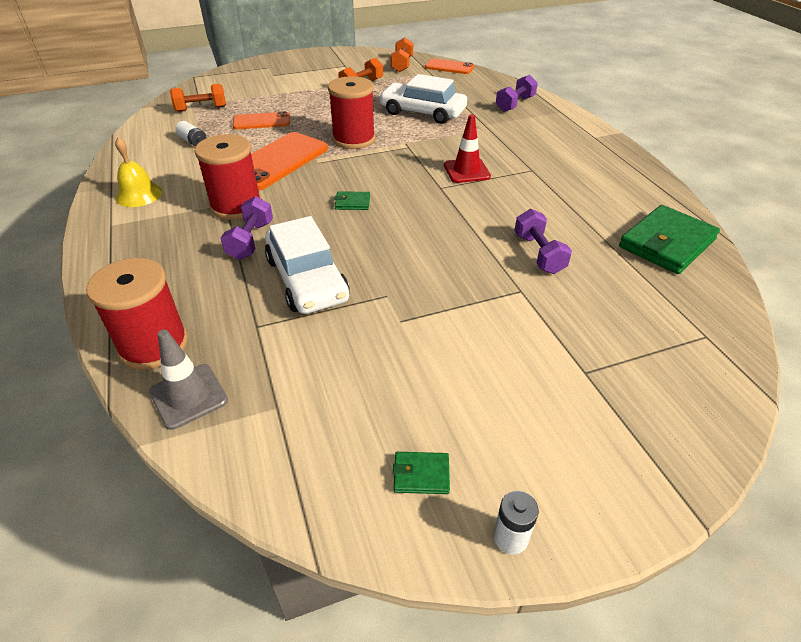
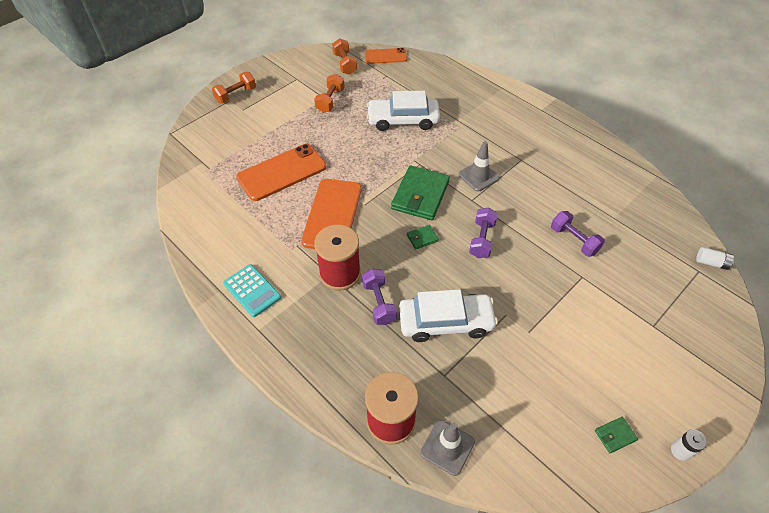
camera: 25 degrees left, 10 degrees up
yellow bell [115,137,162,207] -> turquoise calculator [223,264,281,317]
orange dumbbell [170,84,226,112] -> orange dumbbell moved to [212,72,256,103]
white battery [175,121,207,146] -> white battery moved to [696,247,734,270]
orange phone [233,111,290,129] -> orange phone [236,144,326,201], size x1.69
white car [265,216,349,314] -> white car turned 45 degrees counterclockwise [399,289,498,342]
red spool [328,76,375,149] -> none
red traffic cone [444,114,491,183] -> grey traffic cone [458,141,500,192]
purple dumbbell [496,75,538,112] -> purple dumbbell moved to [469,207,498,258]
green wallet [619,205,720,274] -> green wallet moved to [391,166,450,220]

